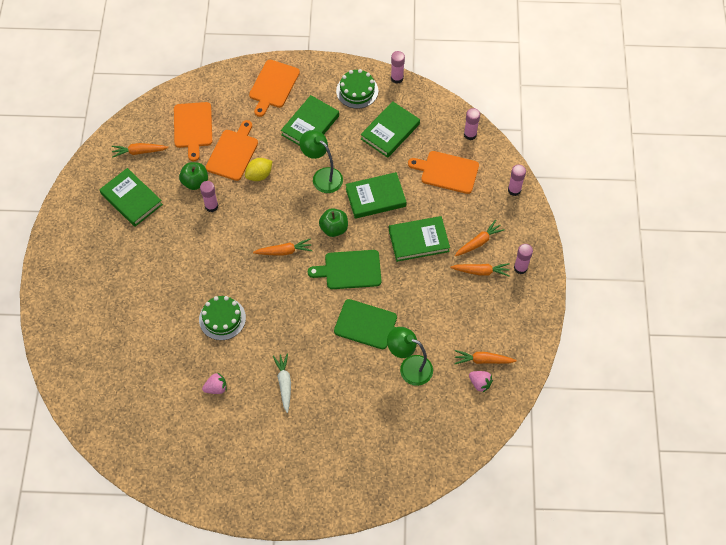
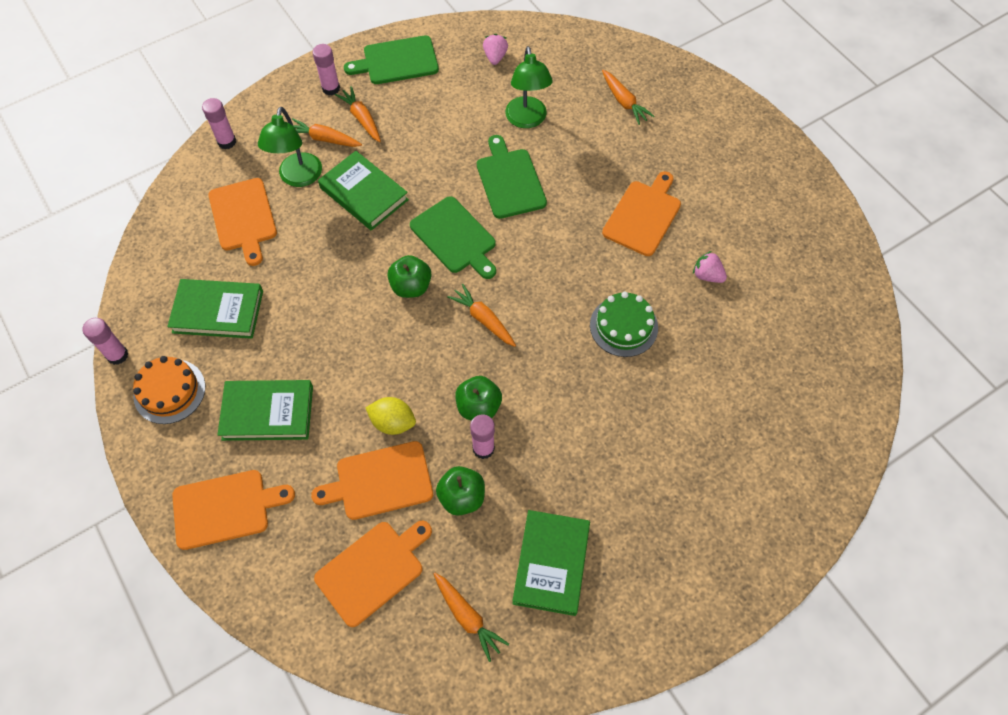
camera: 125 degrees left, 0 degrees up
white carrot [273,354,291,413] -> orange cutting board [602,171,681,256]
green lamp [300,130,343,193] -> green lamp moved to [258,107,322,187]
green cake [336,69,378,109] -> orange cake [133,356,205,424]
green book [346,172,407,219] -> none
orange carrot [455,350,517,364] -> orange carrot moved to [602,70,654,125]
pink glue stick [464,108,480,140] -> none
none -> green cutting board [344,35,439,84]
none -> green apple [455,376,502,421]

